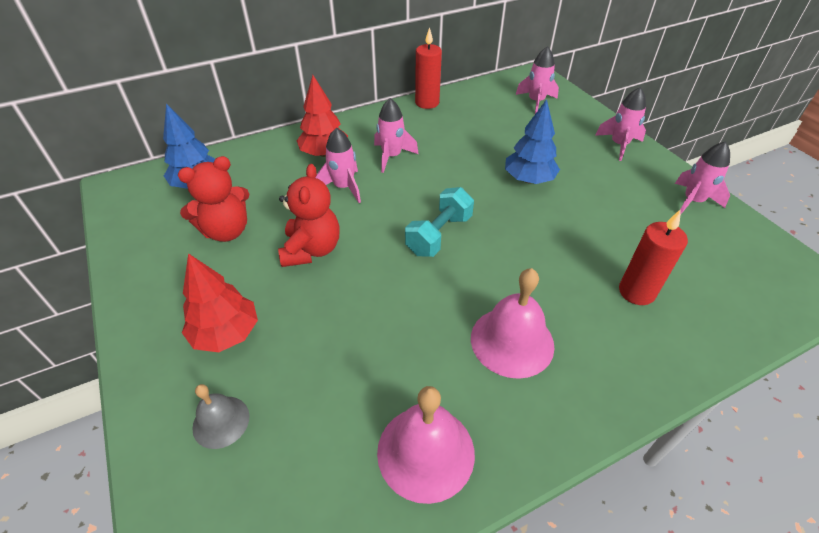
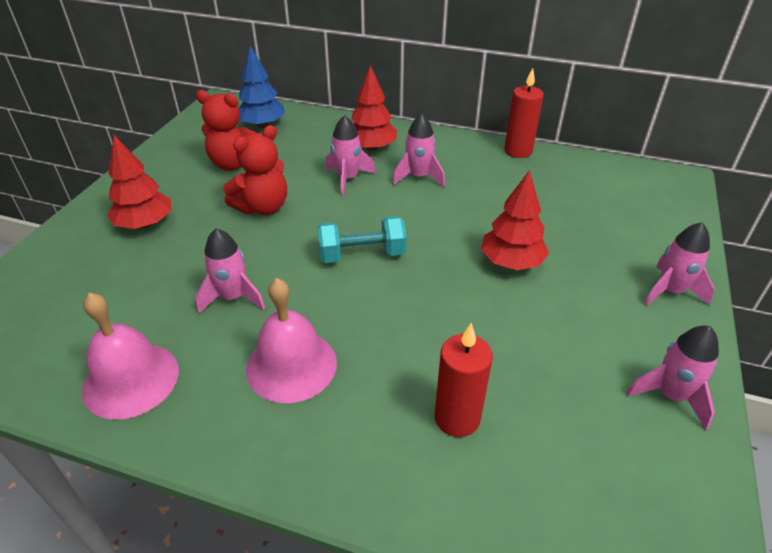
camera: 45 degrees right, 5 degrees down
grey bell [192,384,249,449] -> none
blue tree [505,99,560,184] -> red tree [481,170,549,270]
pink rocket [516,46,559,114] -> pink rocket moved to [195,228,265,314]

